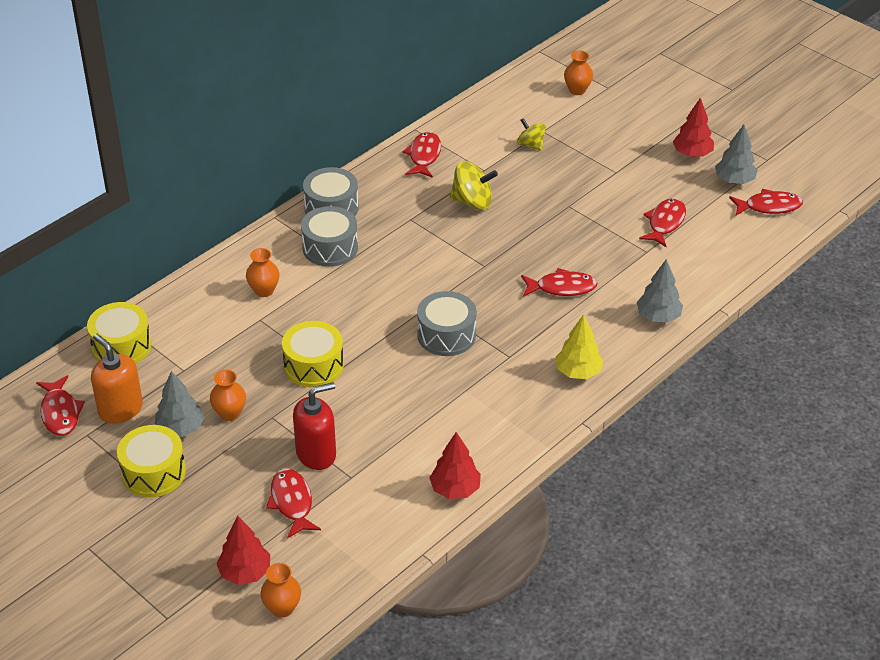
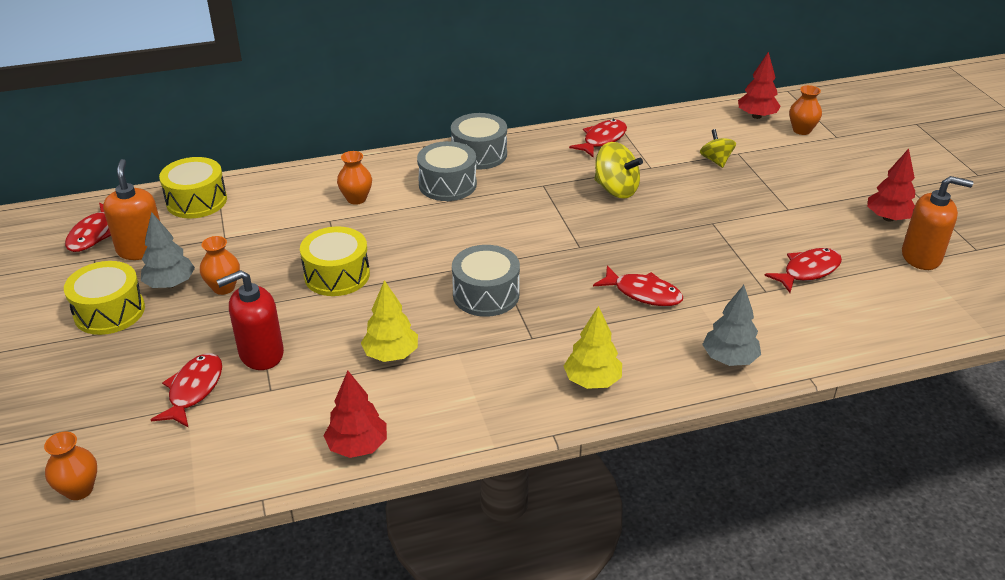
camera: 30 degrees right, 5 degrees down
red tree [216,516,270,585] -> red tree moved to [738,52,781,119]
red soap dispenser [293,382,336,470] -> red soap dispenser turned 150 degrees clockwise [216,270,284,370]
grey tree [715,124,758,184] -> orange soap dispenser [902,176,973,270]
red fish [729,189,803,215] -> none
none -> yellow tree [361,280,418,362]

